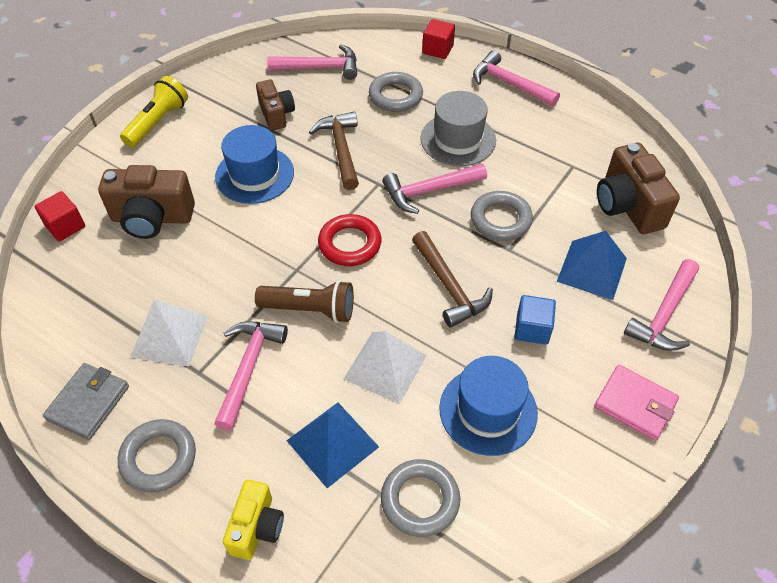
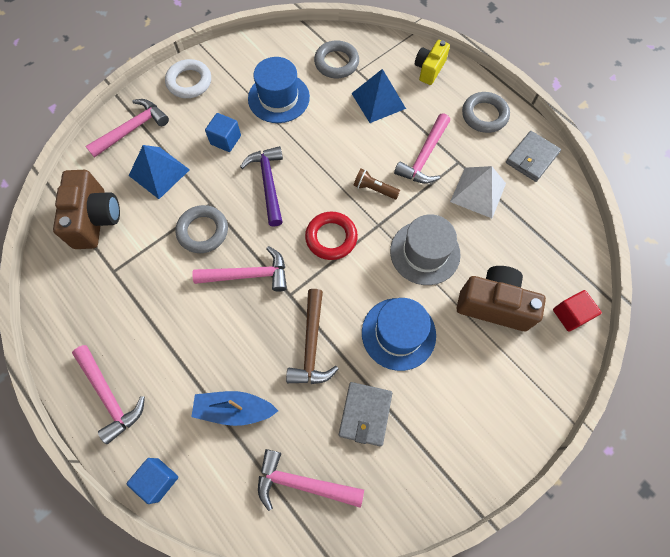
camera: 165 degrees left, 15 degrees up
yellow flashlight [120,76,188,147] -> none
brown flashlight [255,280,354,323] -> brown flashlight [353,169,400,199], size x0.64
brown camera [256,80,295,131] -> grey wallet [339,382,392,447]
white pyramid [344,331,427,405] -> none
grey ring [369,72,423,112] -> blue boat [191,391,278,426]
brown hammer [412,231,493,327] -> purple hammer [240,146,283,227]
grey hat [421,91,496,166] -> grey hat moved to [390,214,461,285]
red cube [422,19,455,59] -> blue cube [127,458,178,504]
pink wallet [594,365,679,441] -> white ring [165,59,211,98]

